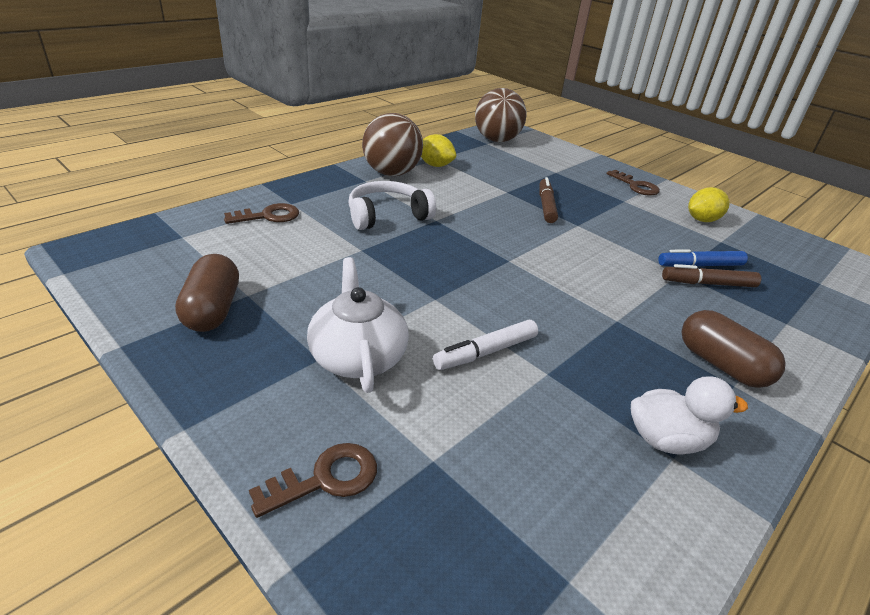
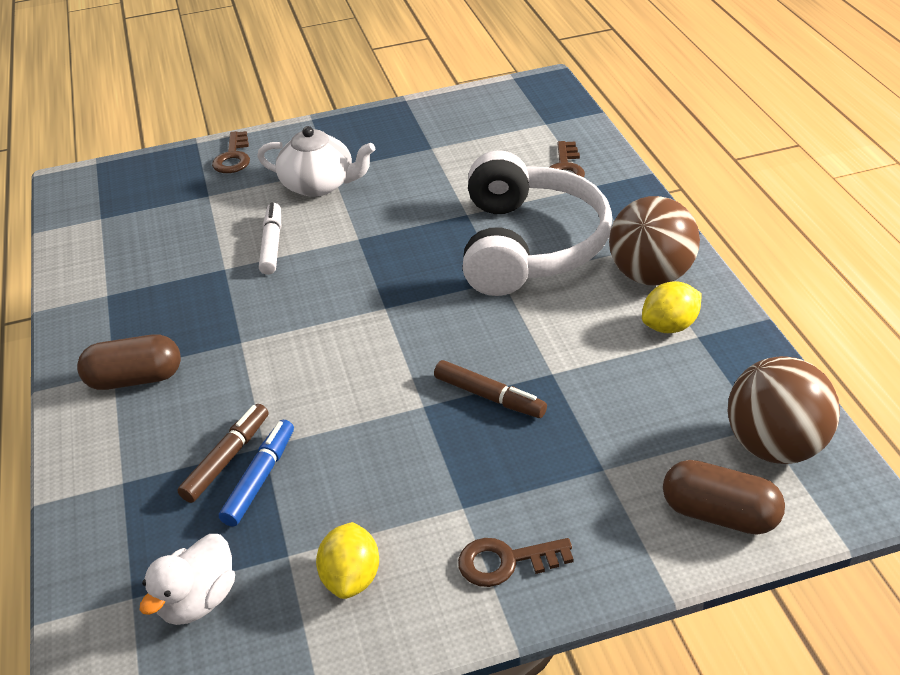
camera: 125 degrees right, 5 degrees up
brown capsule [175,254,239,332] -> brown capsule moved to [663,460,785,535]
white headphones [348,181,436,230] -> white headphones [463,150,612,296], size x1.70
white duck [631,376,748,454] -> white duck moved to [140,534,235,625]

